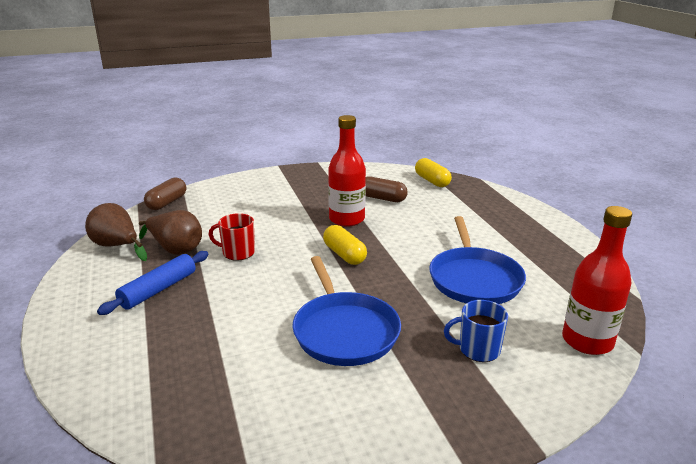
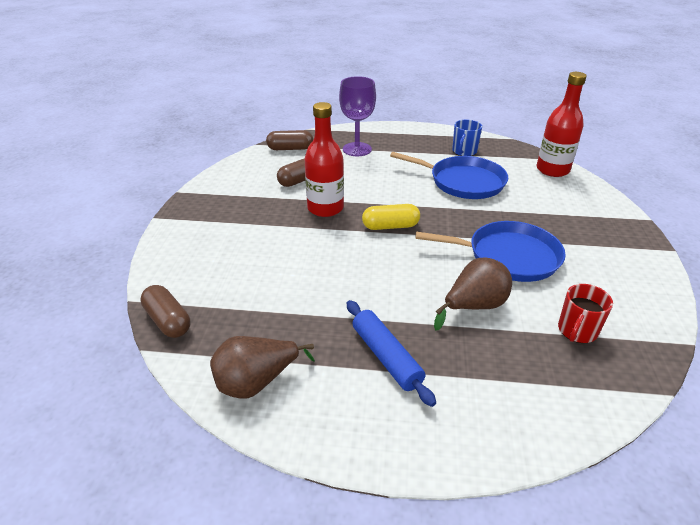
camera: 65 degrees left, 10 degrees up
brown pear [139,210,202,255] -> brown pear moved to [434,257,512,331]
red mug [209,213,255,261] -> red mug moved to [558,284,613,343]
yellow capsule [415,158,452,187] -> brown capsule [266,130,313,150]
blue mug [444,300,508,362] -> blue mug moved to [452,119,482,156]
none -> purple goblet [339,76,376,156]

